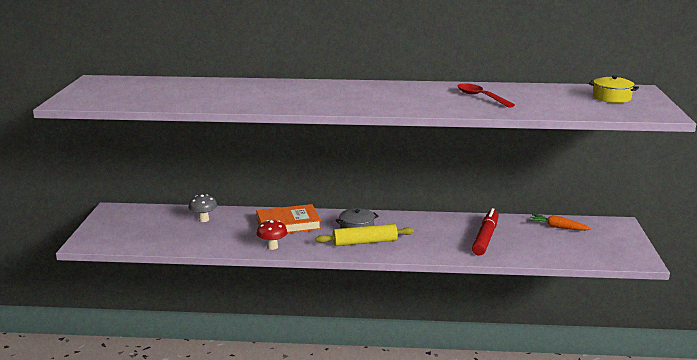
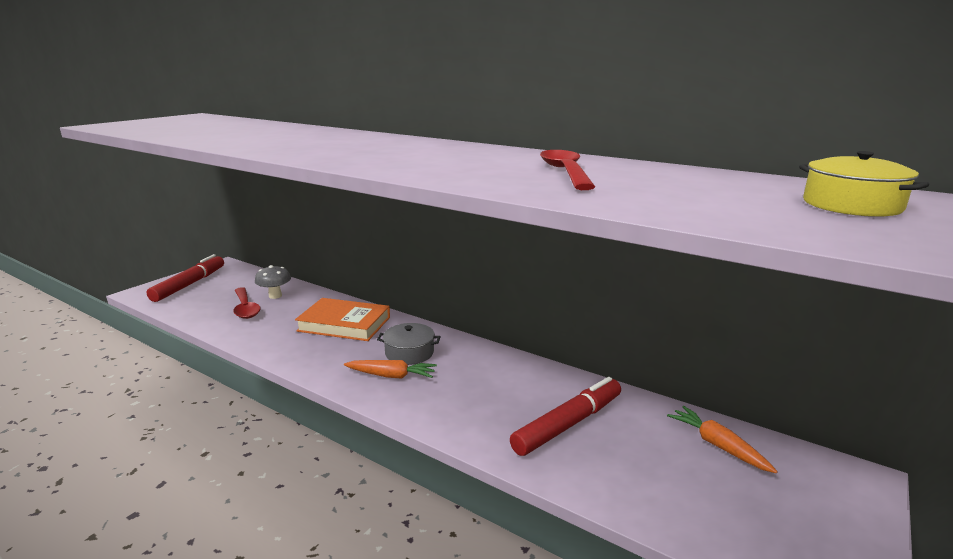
camera: 30 degrees right, 0 degrees up
red mushroom [257,220,287,250] -> none
yellow rolling pin [316,224,414,246] -> orange carrot [344,360,437,379]
none -> red marker [147,254,224,302]
none -> red spoon [233,287,261,319]

